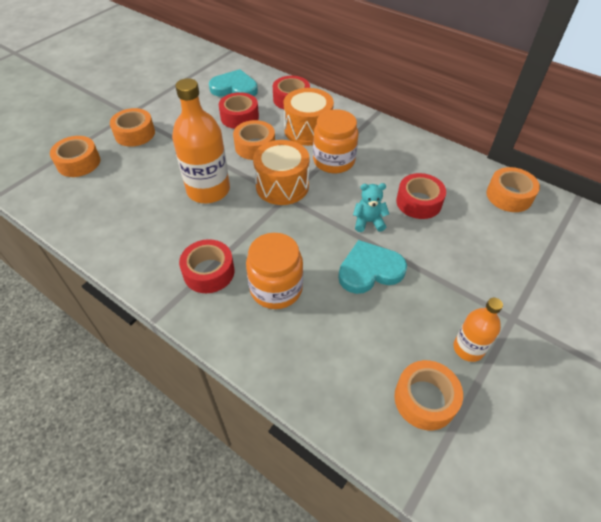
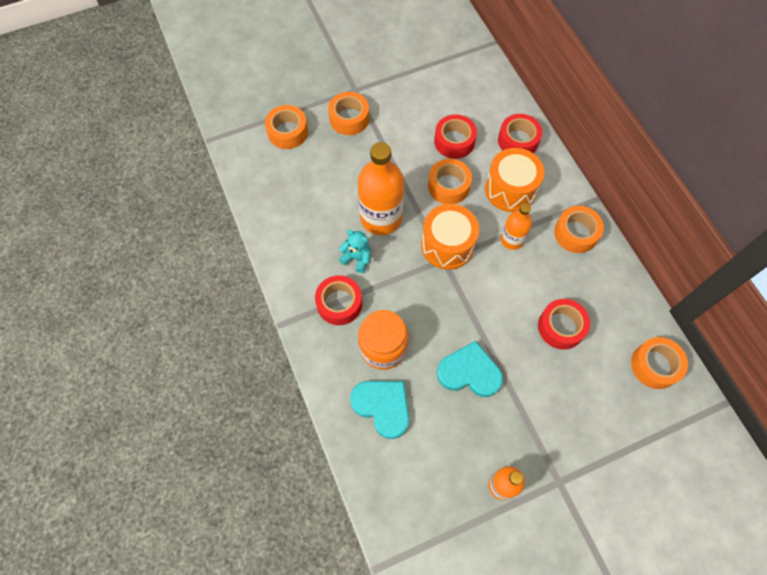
camera: 30 degrees right, 15 degrees up
turquoise heart [209,69,258,97] -> turquoise heart moved to [350,381,409,439]
orange jar [313,109,359,173] -> orange bottle [501,203,532,250]
turquoise teddy bear [353,183,389,232] -> turquoise teddy bear moved to [339,230,370,273]
orange tape [394,360,463,430] -> orange tape moved to [554,206,604,253]

